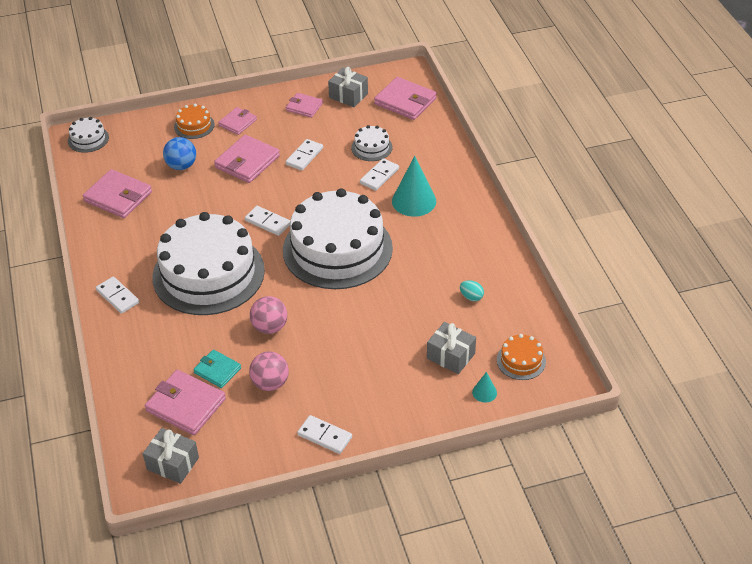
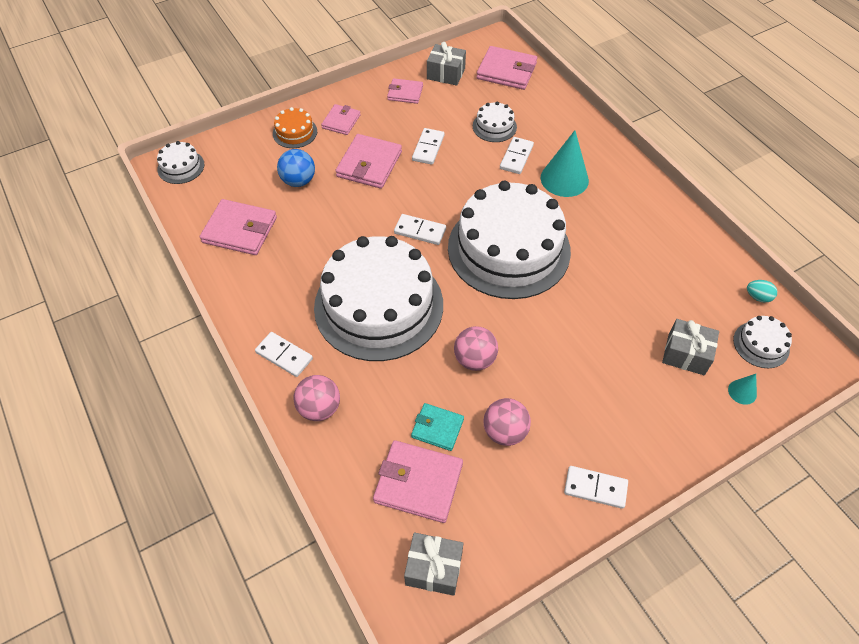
camera: 15 degrees left, 10 degrees up
turquoise egg [460,280,484,301] -> turquoise egg moved to [747,280,777,303]
orange cake [497,334,546,380] -> white cake [733,316,792,368]
none -> pink ball [293,375,340,421]

